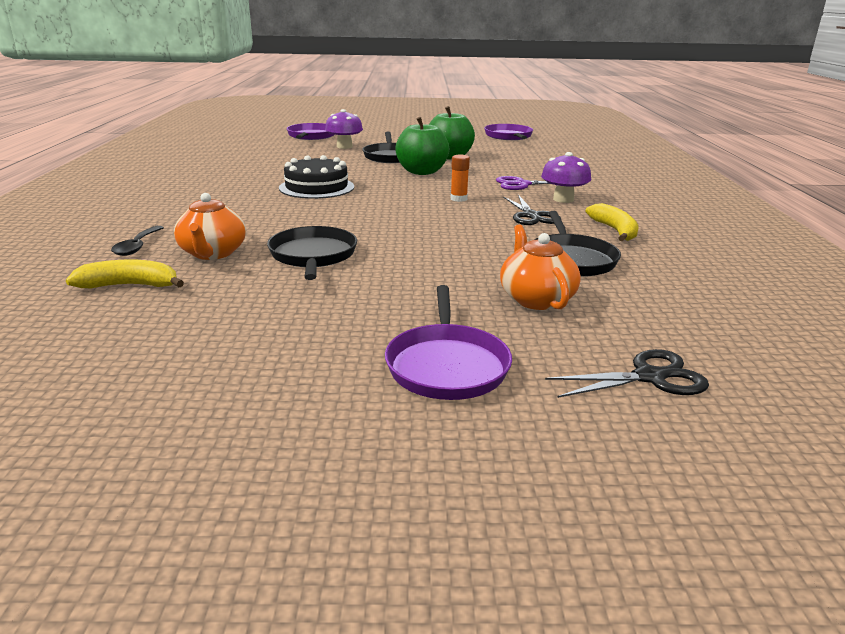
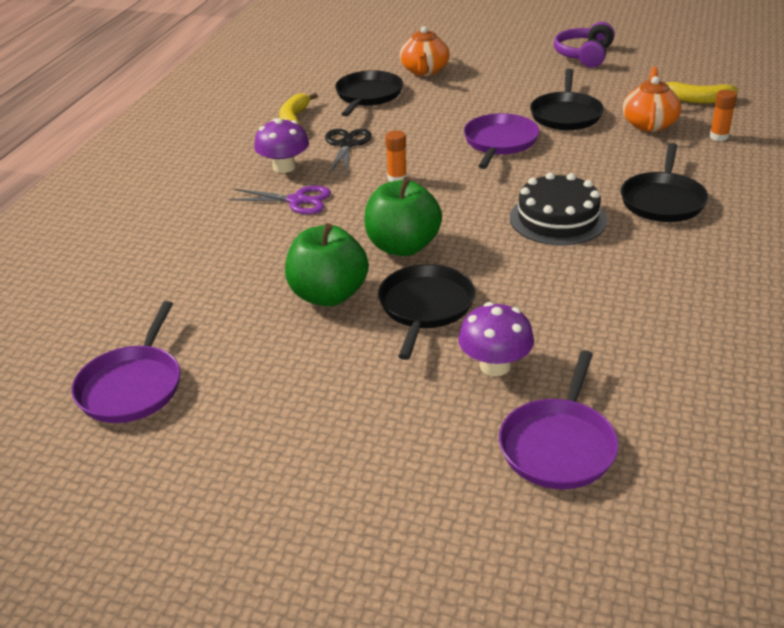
camera: 160 degrees left, 10 degrees up
black spoon [111,226,164,256] -> orange glue stick [710,90,737,141]
purple pan [385,285,512,400] -> purple pan moved to [464,113,539,169]
black scissors [545,349,709,398] -> none
none -> purple headphones [554,22,615,68]
none -> black pan [621,143,708,222]

